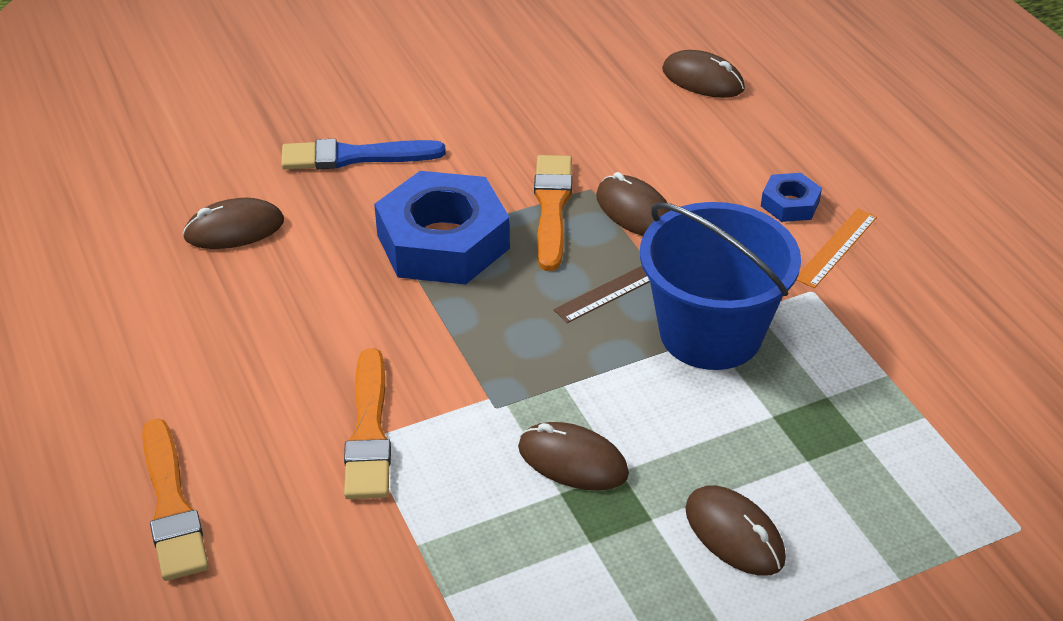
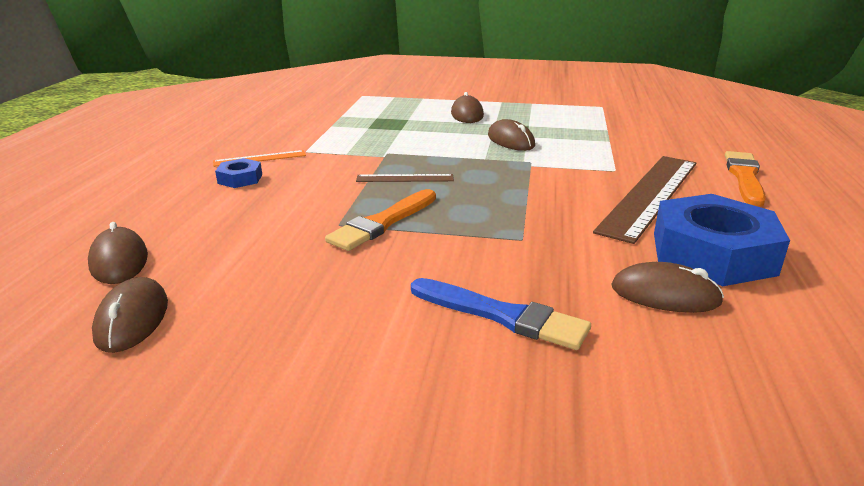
camera: 145 degrees left, 15 degrees down
orange brush [344,348,391,499] -> none
blue nut [374,171,510,285] -> blue nut moved to [654,194,790,286]
brown mouse [596,172,671,236] -> brown mouse moved to [92,277,168,353]
blue bucket [640,202,801,370] -> none
none -> brown ruler [593,156,696,244]

